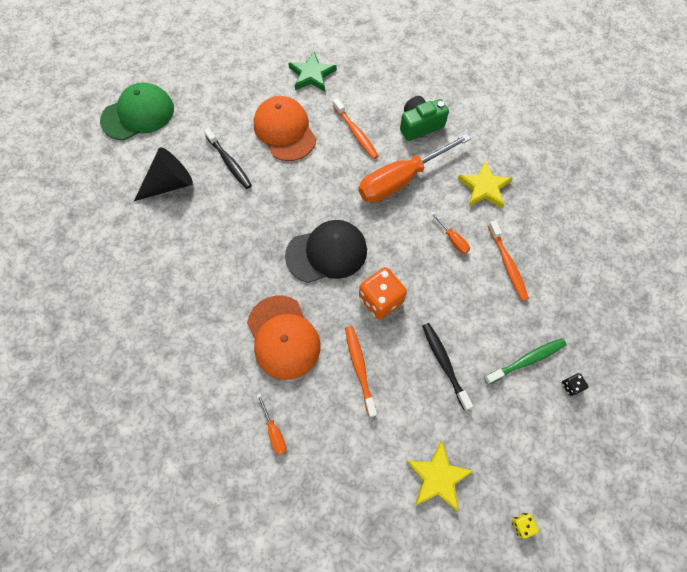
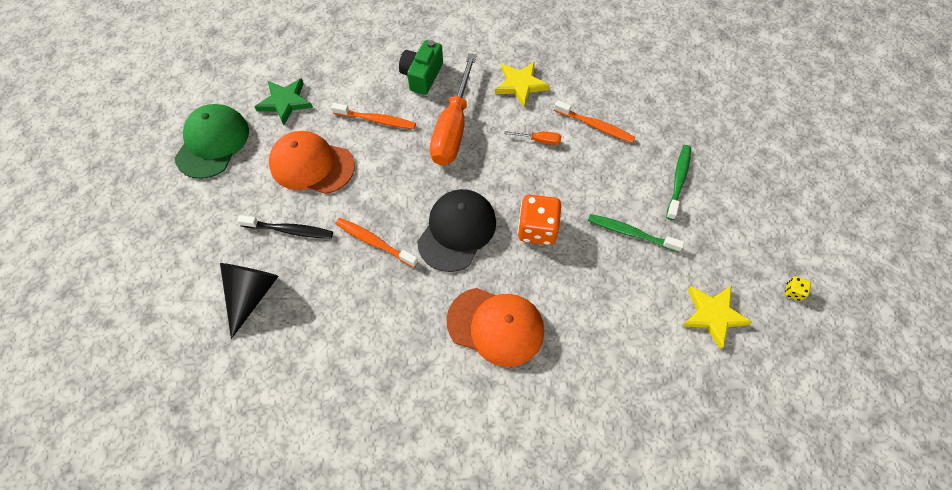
camera: 45 degrees left, 5 degrees down
green cap [100,82,174,140] -> green cap moved to [175,104,249,179]
orange screwdriver [257,394,287,455] -> none
orange toothbrush [345,326,377,417] -> orange toothbrush moved to [336,218,418,268]
black toothbrush [422,323,473,410] -> green toothbrush [588,214,684,252]
black dice [562,373,589,396] -> none

